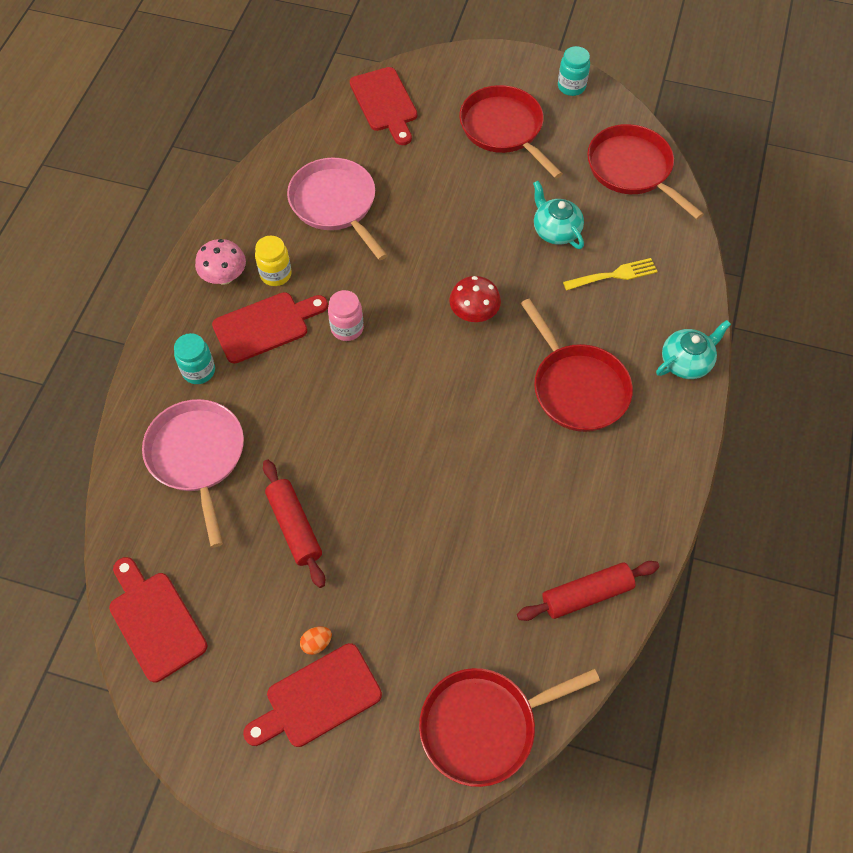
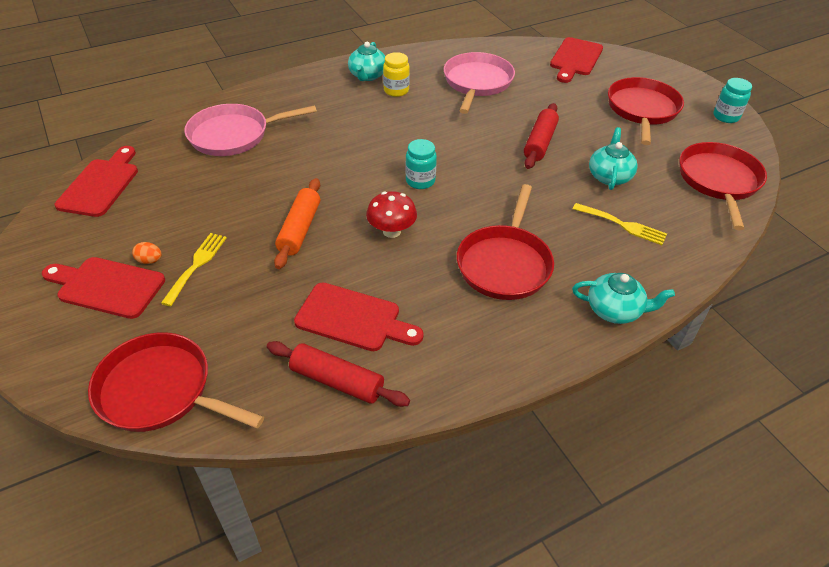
camera: 45 degrees right, 15 degrees down
pink pan [142,399,244,548] -> pink pan turned 135 degrees counterclockwise [185,104,317,156]
turquoise jar [174,333,215,384] -> turquoise jar moved to [405,139,437,189]
pink mushroom [195,239,246,284] -> turquoise teapot [348,42,385,81]
red cutting board [212,292,328,363] -> red cutting board moved to [294,282,424,351]
red rolling pin [263,460,325,588] -> red rolling pin moved to [524,103,559,169]
pink jar [328,290,364,341] -> none
red mushroom [449,276,501,322] -> red mushroom moved to [366,191,417,238]
none -> yellow fork [161,233,227,306]
none -> orange rolling pin [274,178,320,269]

